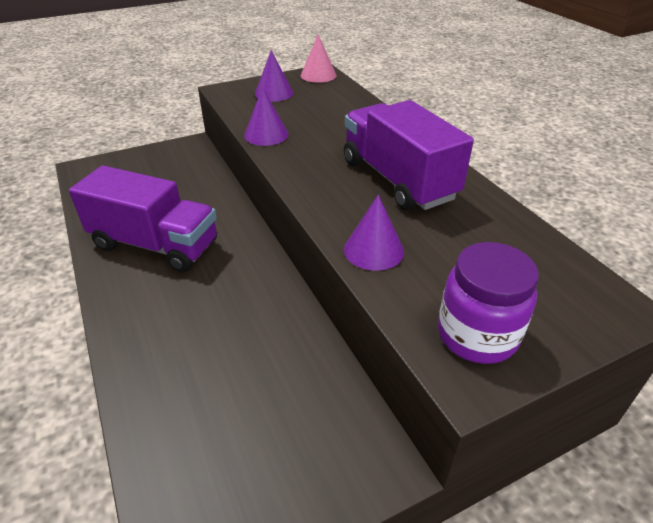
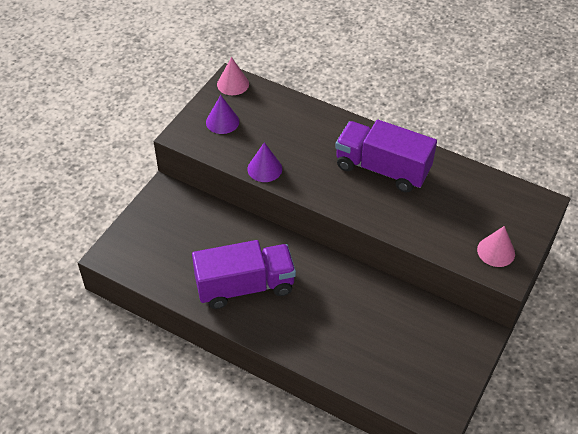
camera: 35 degrees left, 10 degrees up
purple cone [344,195,404,271] -> none
purple jar [438,242,539,364] -> pink cone [477,226,515,267]

